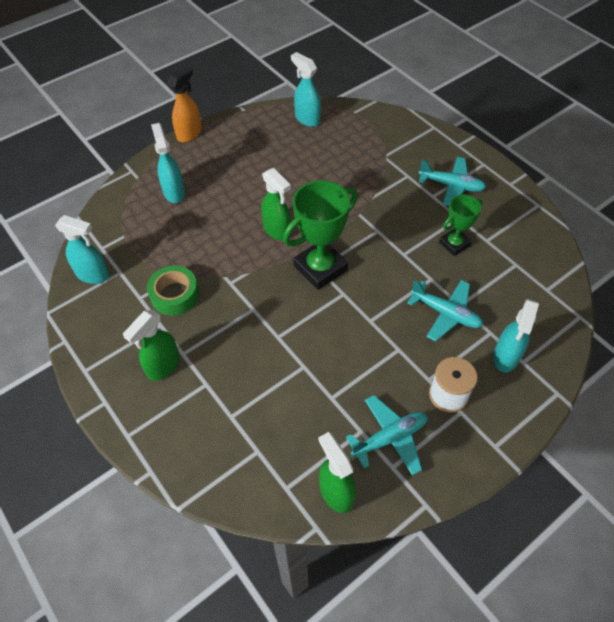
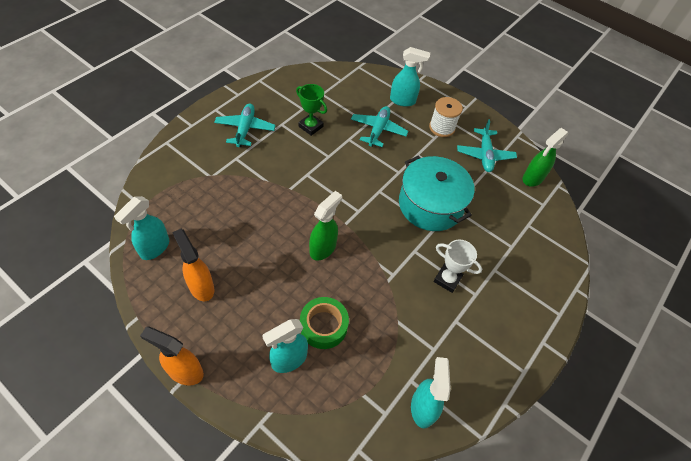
camera: 110 degrees left, 0 degrees up
green spray bottle [123,310,180,381] -> none
green tape [147,266,199,315] -> green tape moved to [300,297,349,349]
green trophy [283,180,358,290] -> none
turquoise plane [346,395,427,475] -> turquoise plane turned 135 degrees counterclockwise [457,119,517,172]
none -> orange spray bottle [172,229,214,301]
none -> turquoise pot [399,155,475,231]
none -> white trophy [433,240,482,293]

